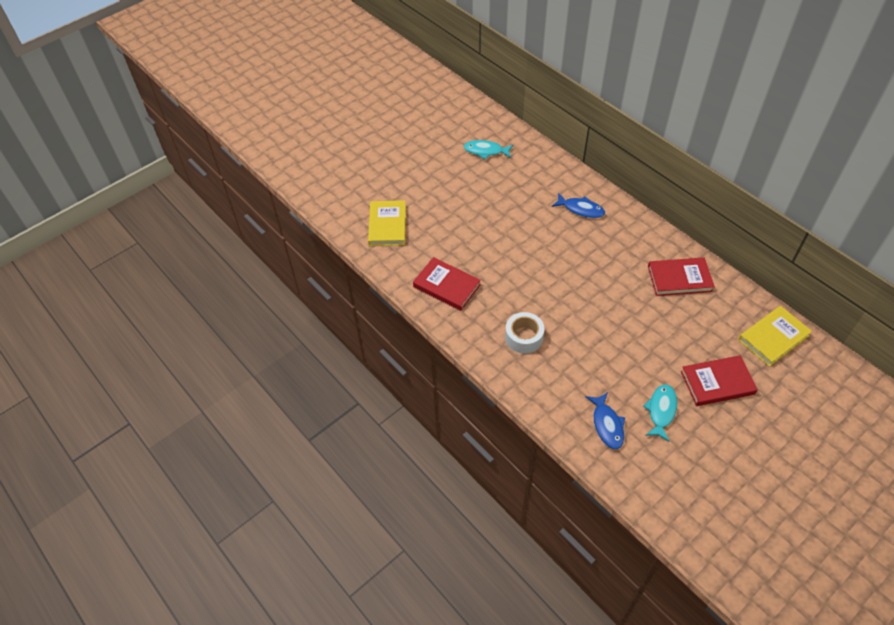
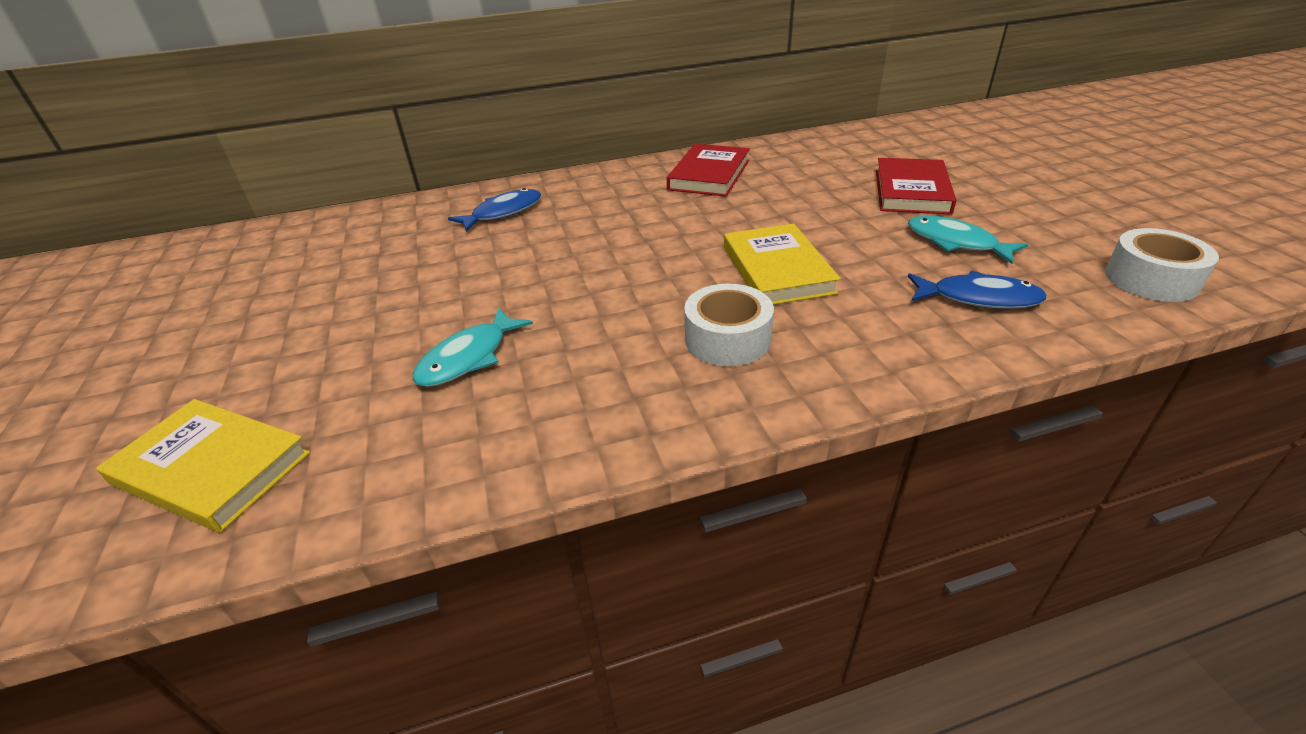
camera: 65 degrees left, 15 degrees down
red book [413,257,481,311] -> none
turquoise fish [464,140,513,160] -> turquoise fish moved to [412,308,533,387]
yellow book [738,306,812,367] -> yellow book moved to [724,223,841,305]
none -> white tape [1105,228,1219,302]

